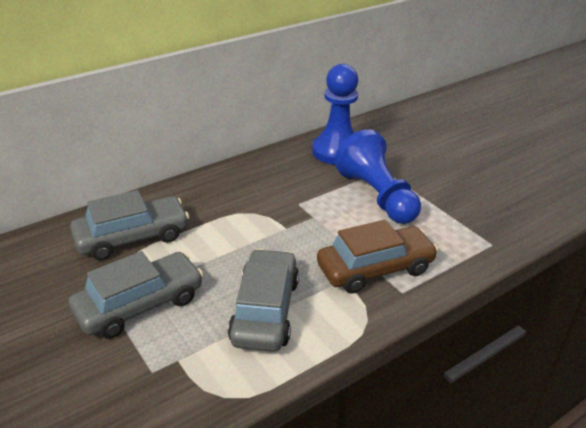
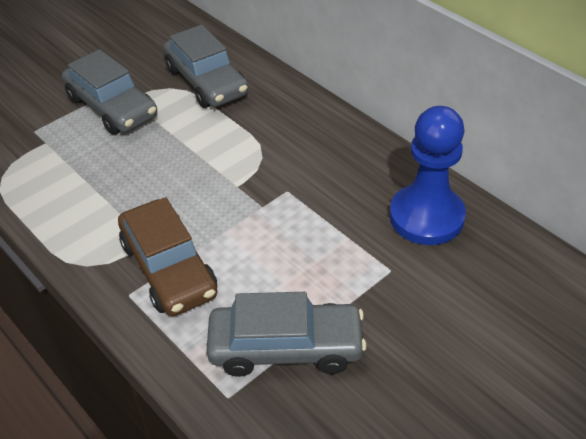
camera: 85 degrees right, 10 degrees up
grey car [228,249,299,352] -> grey car moved to [207,292,367,377]
blue pawn [334,129,421,224] -> none

